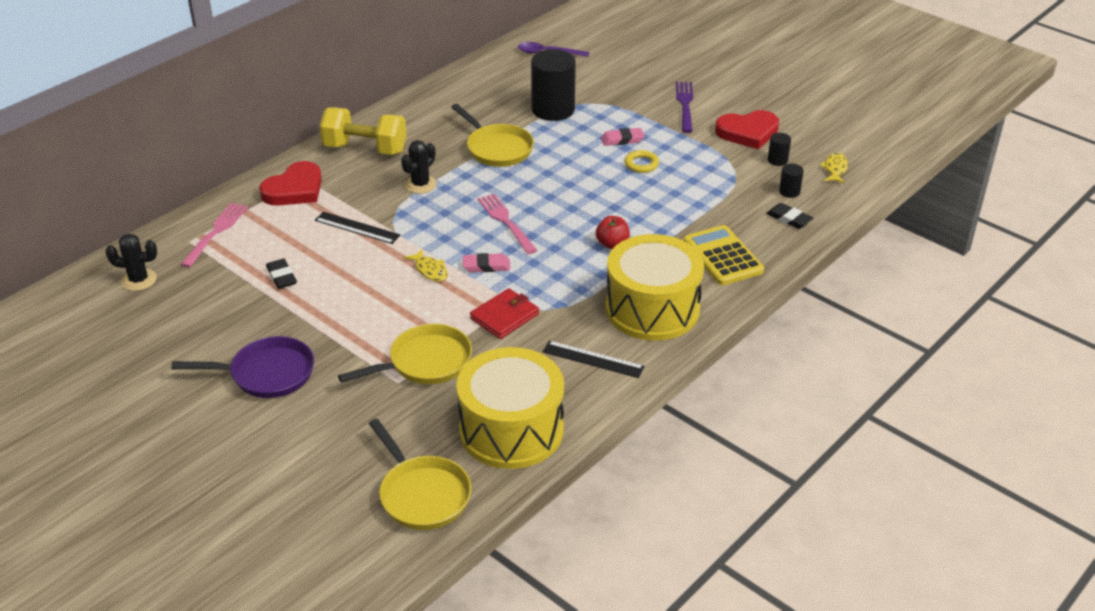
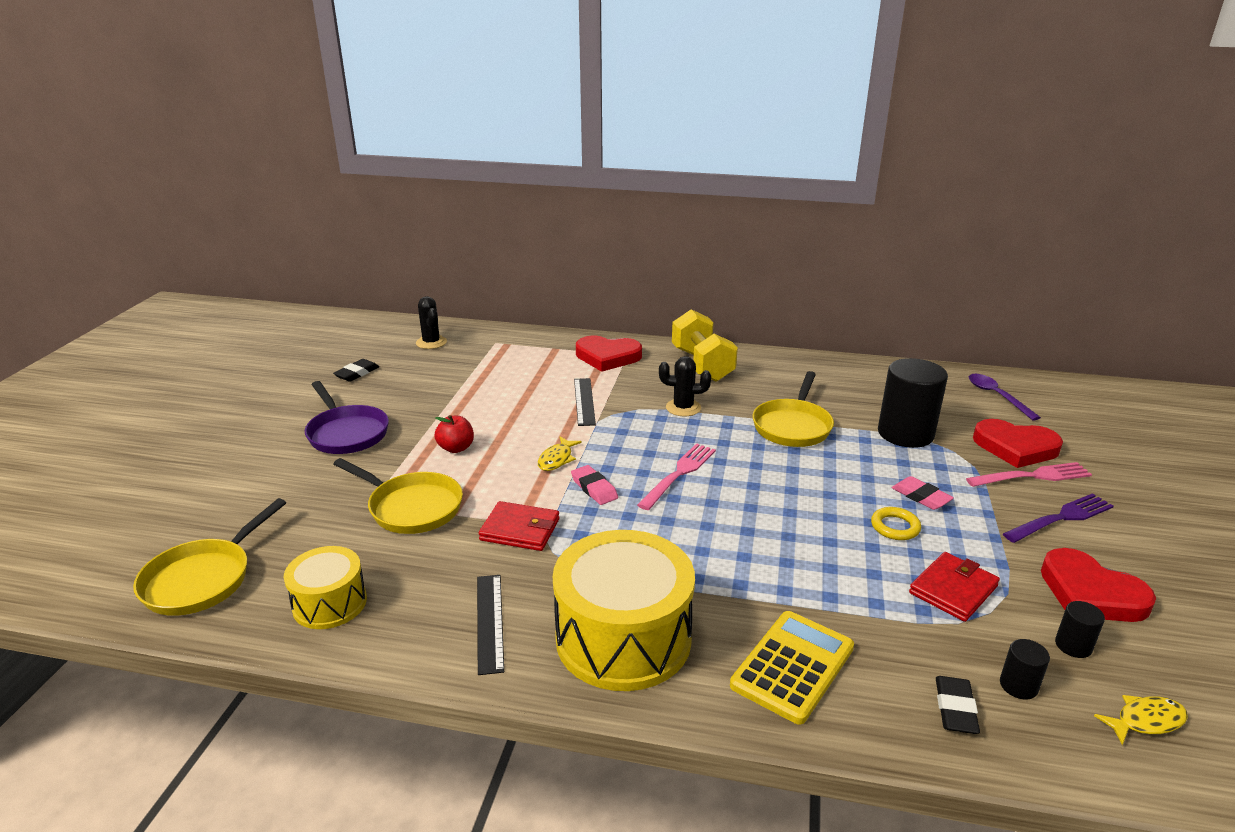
camera: 60 degrees right, 10 degrees down
pink fork [180,203,248,267] -> pink fork moved to [966,462,1092,487]
black eraser [266,259,297,289] -> black eraser moved to [333,359,379,382]
yellow drum [456,347,564,469] -> yellow drum [284,546,367,629], size x0.56
red apple [596,216,630,249] -> red apple moved to [435,415,474,453]
none -> red wallet [909,552,1000,622]
none -> red heart [973,419,1063,468]

